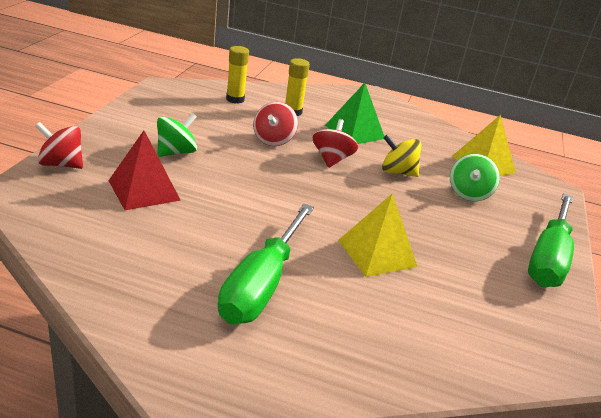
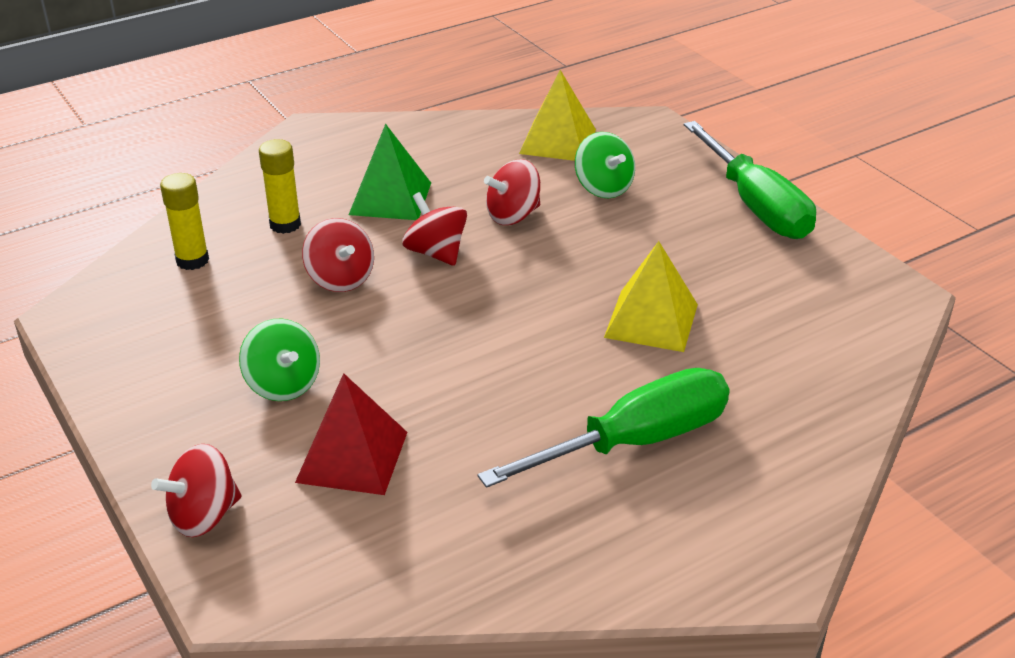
camera: 45 degrees left, 5 degrees up
green spinning top [157,113,197,157] -> green spinning top turned 150 degrees clockwise [239,319,320,401]
green screwdriver [218,204,314,324] -> green screwdriver turned 90 degrees counterclockwise [477,368,730,488]
yellow spinning top [382,134,421,177] -> red spinning top [484,159,540,225]

